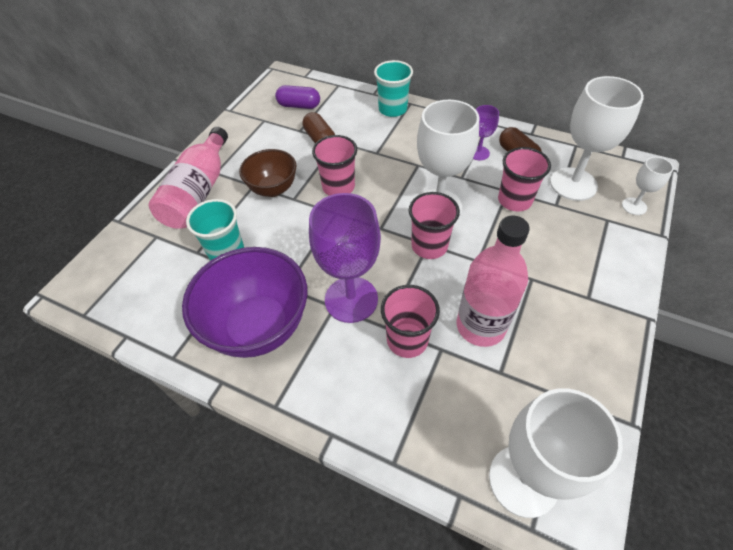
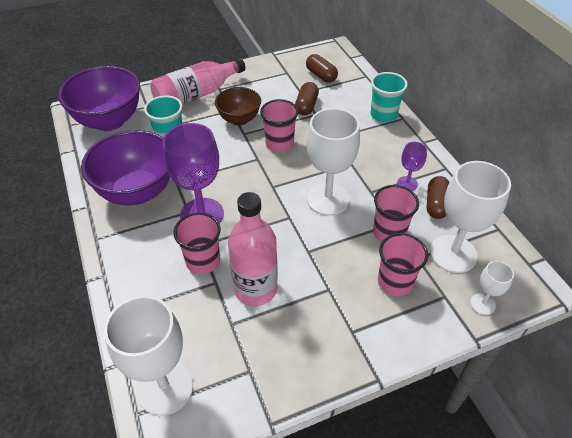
camera: 40 degrees right, 5 degrees down
purple capsule [275,85,320,109] -> brown capsule [306,54,338,83]
pink cup [409,192,460,259] -> pink cup moved to [378,233,428,296]
none -> purple bowl [58,66,140,131]

